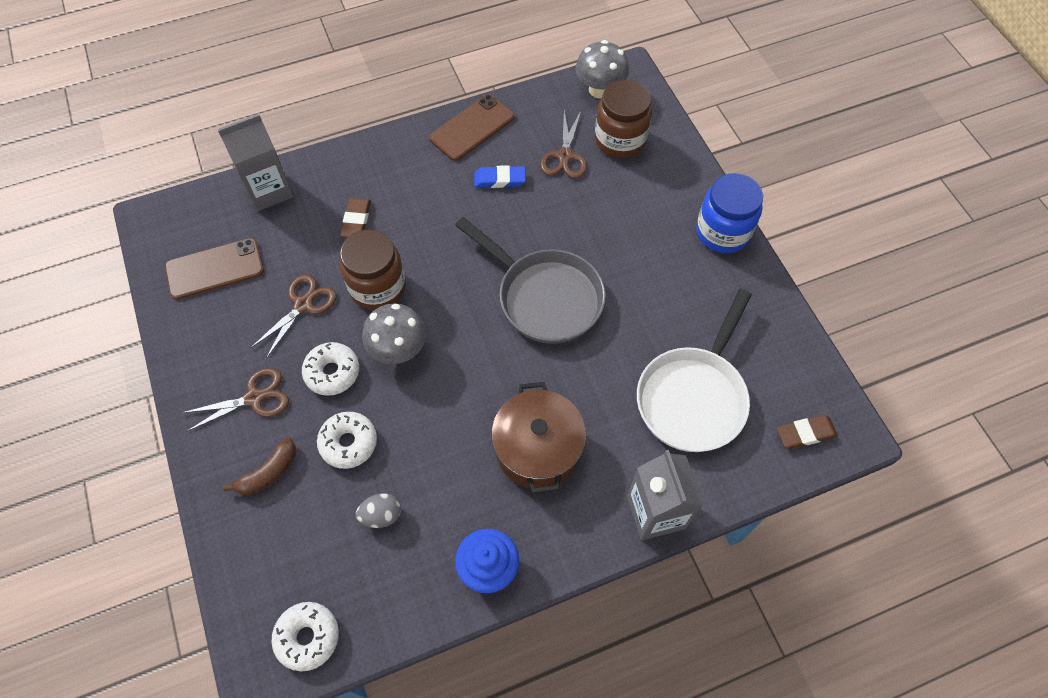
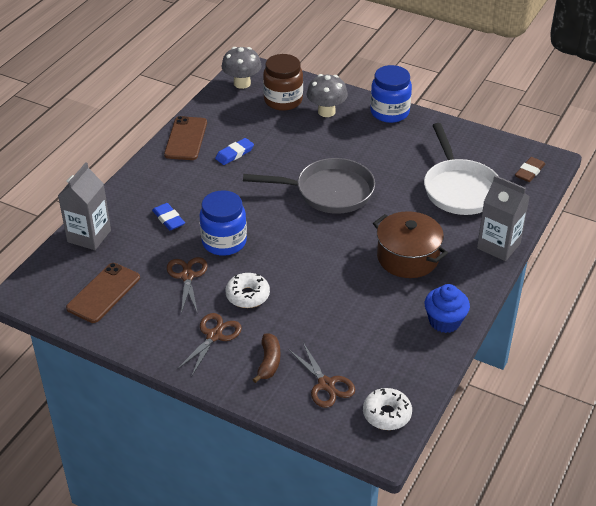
camera: 40 degrees left, 20 degrees down
white donut [317,412,377,469] -> none
brown eraser [340,198,371,237] -> blue eraser [152,203,185,230]
brown jar [340,230,406,310] -> blue jar [199,190,247,256]
grey egg [356,493,401,528] -> none
grey mushroom [362,303,426,364] -> grey mushroom moved to [306,74,348,117]
brown scissors [540,111,587,179] -> brown scissors moved to [288,343,355,408]

